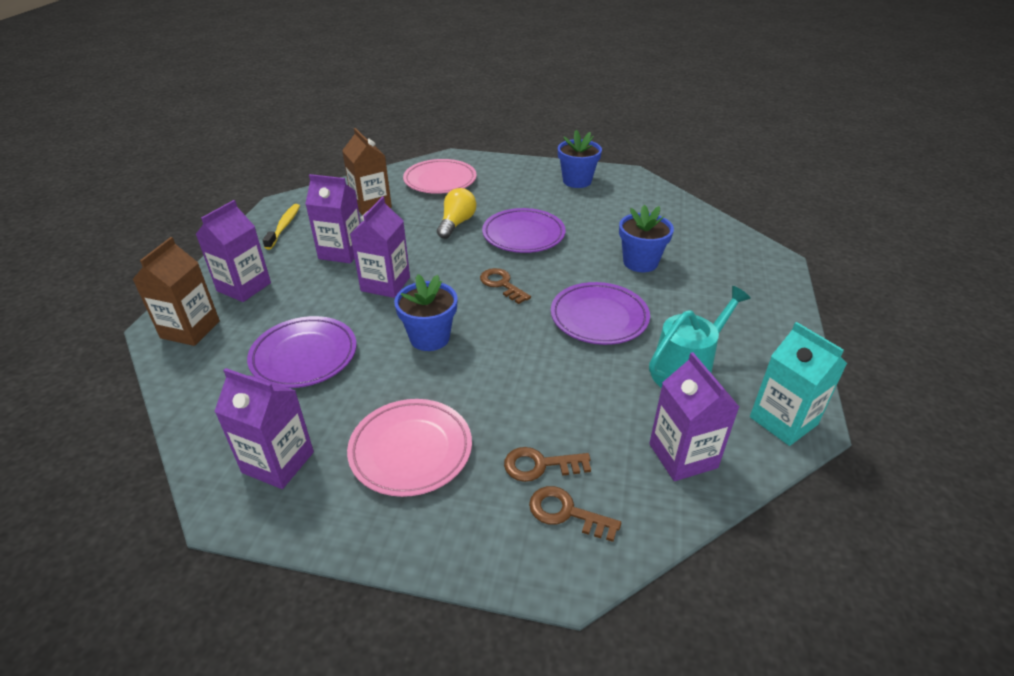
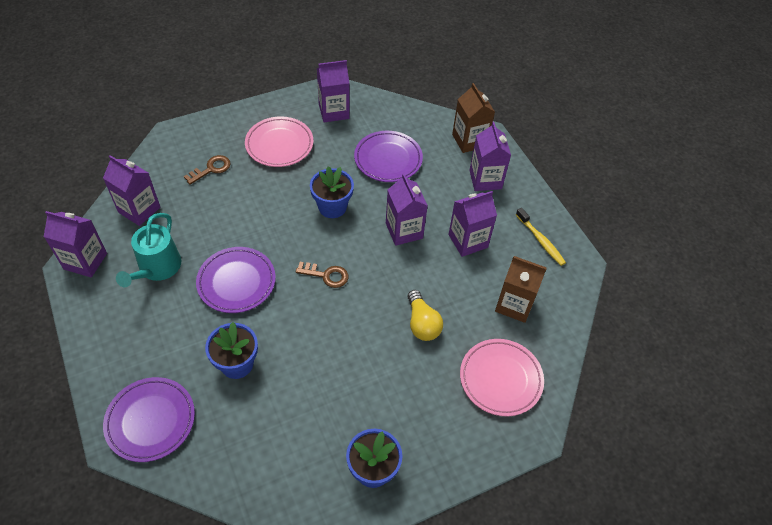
camera: 140 degrees right, 15 degrees up
purple plate [482,208,566,253] -> purple plate moved to [103,377,195,462]
brown key [529,486,621,542] -> none
turquoise carton [750,322,847,446] -> purple carton [44,211,107,277]

